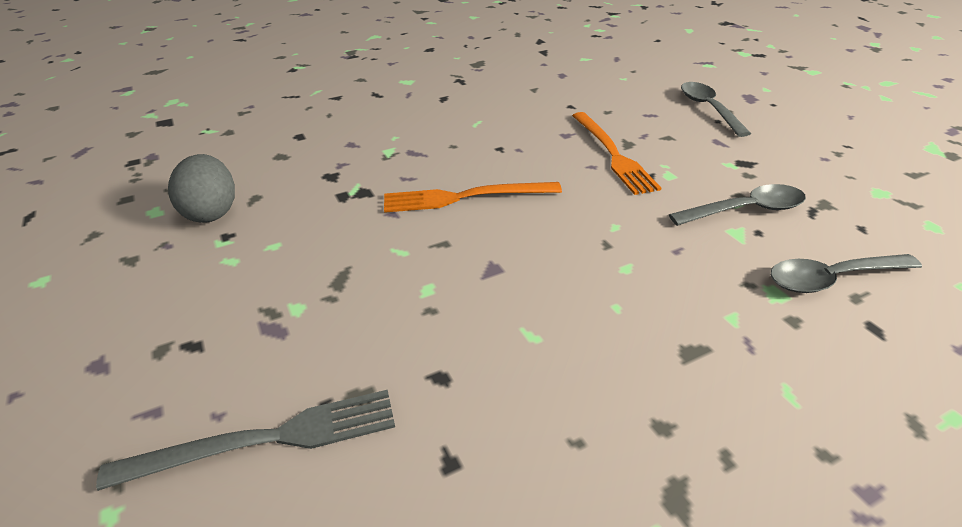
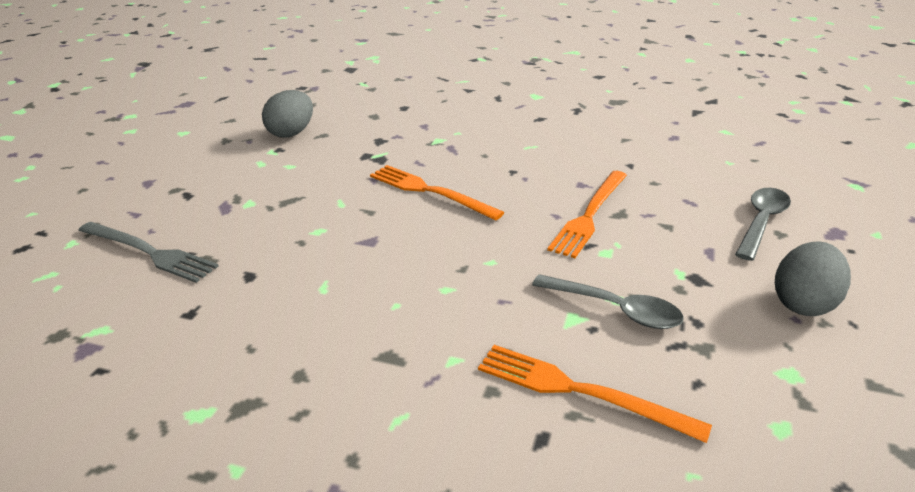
camera: 45 degrees right, 5 degrees down
grey spoon [770,254,922,293] -> orange fork [478,345,712,443]
none -> grey egg [775,242,851,316]

